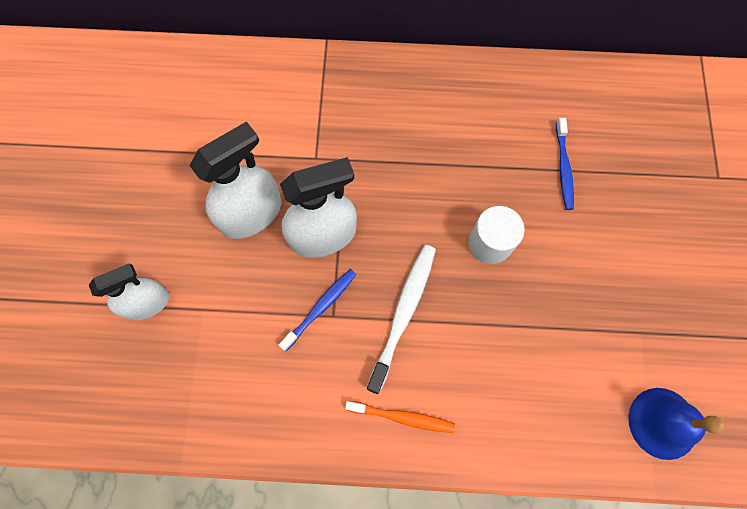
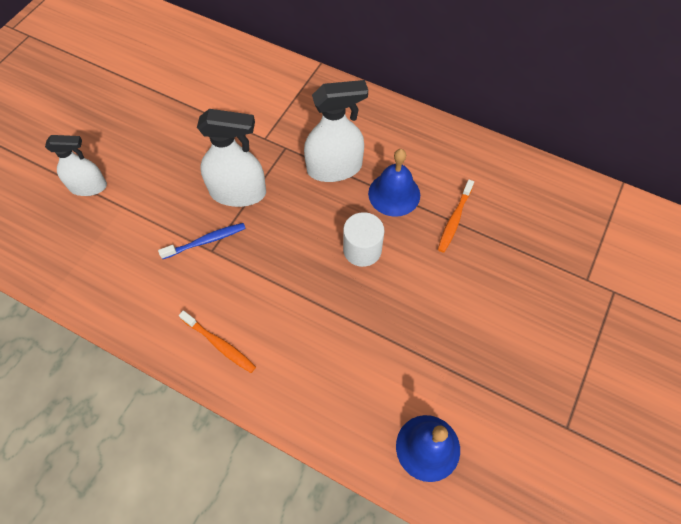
camera: 25 degrees right, 10 degrees down
white spray bottle [190,121,281,239] -> white spray bottle moved to [304,80,368,182]
white toothbrush [367,245,436,394] -> none
blue toothbrush [556,118,574,210] -> orange toothbrush [438,180,474,253]
none -> blue bell [368,149,420,217]

